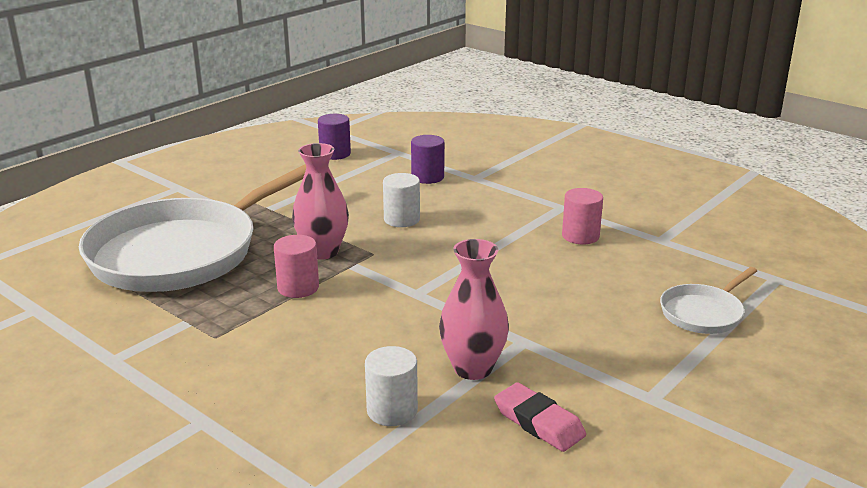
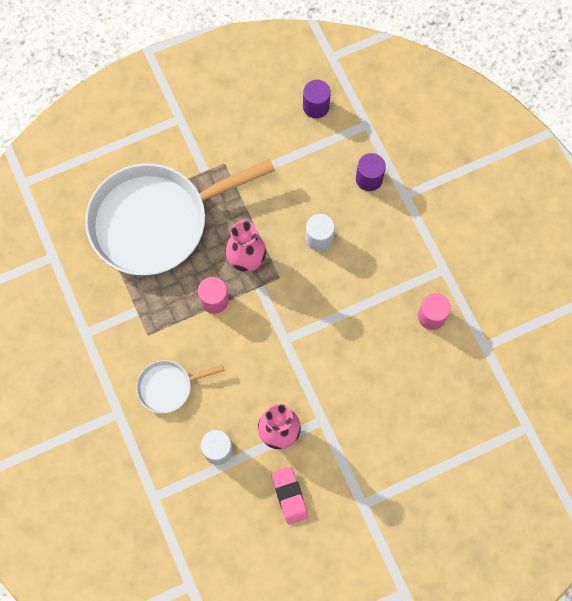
camera: 25 degrees right, 45 degrees up
white pan [660,267,757,334] -> white pan moved to [136,360,225,413]

